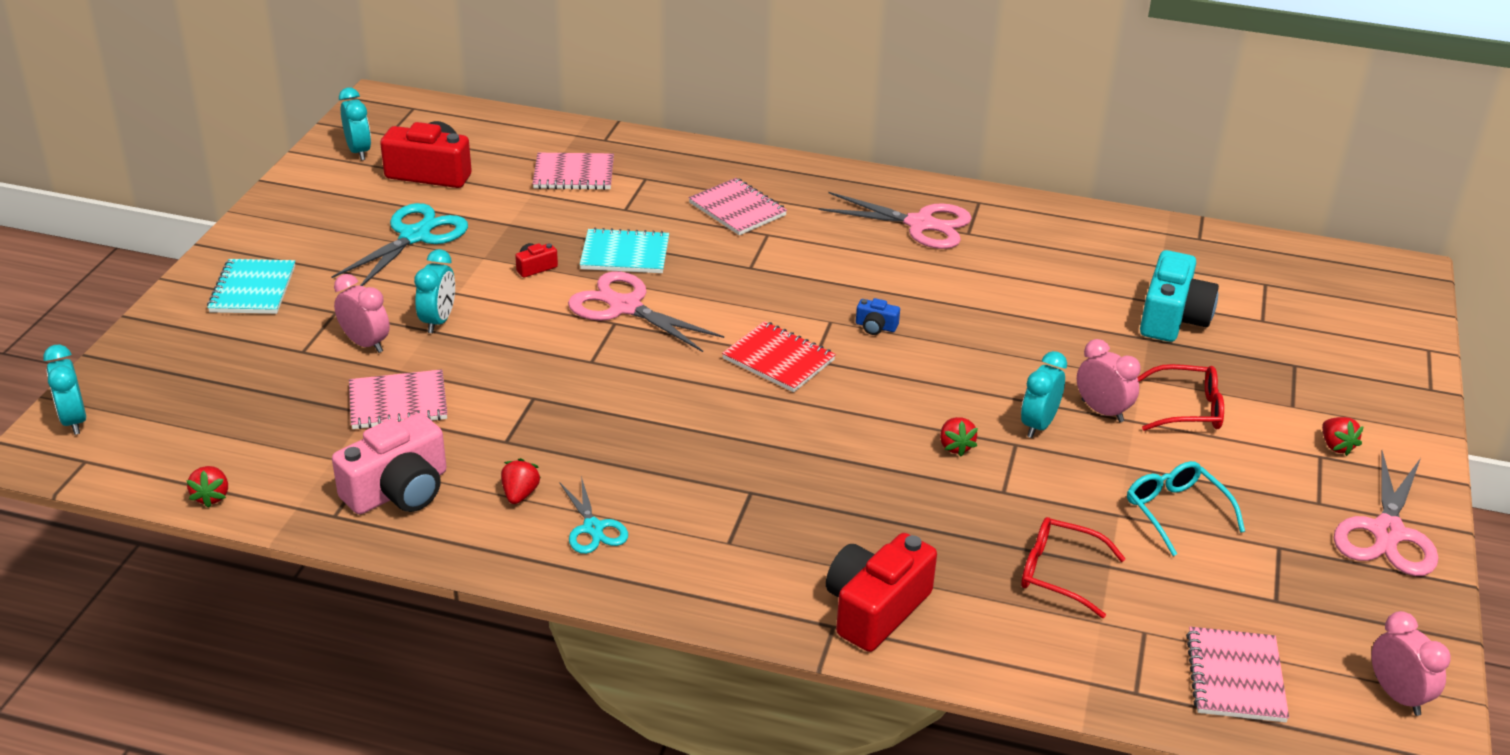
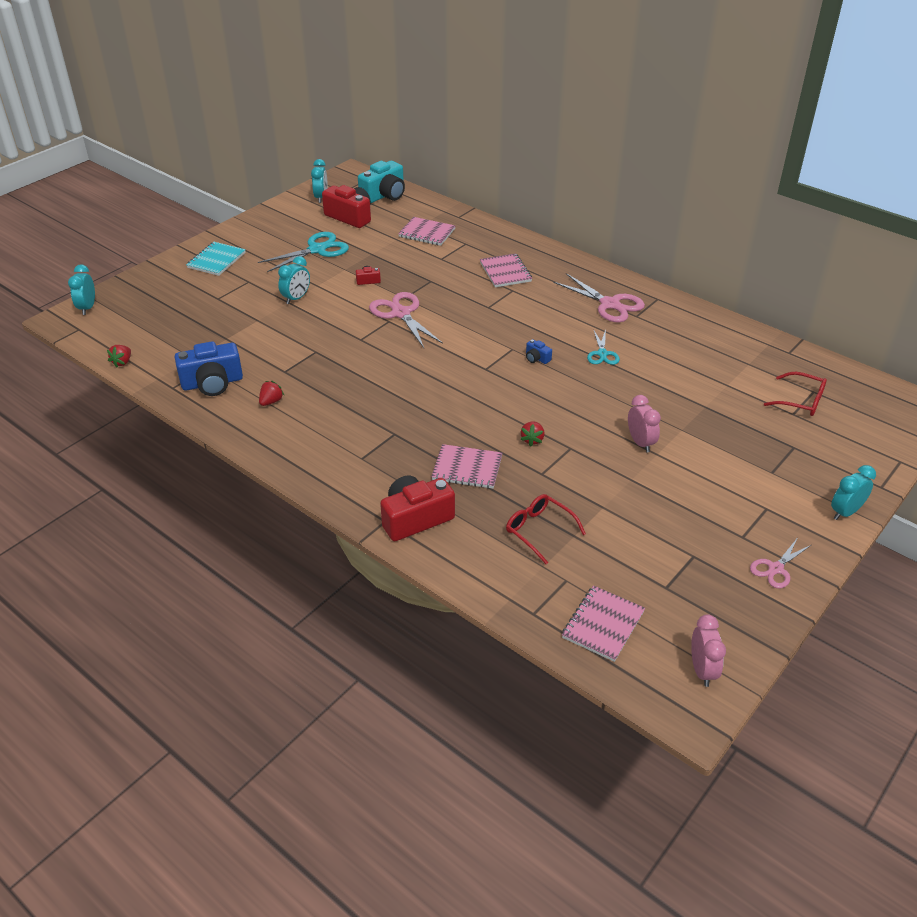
camera: 25 degrees right, 5 degrees up
pink camera [332,413,446,514] -> blue camera [175,341,243,396]
pink clock [334,274,390,353] -> none
pink notebook [349,369,447,429] -> pink notebook moved to [431,444,503,489]
turquoise scissors [560,476,628,554] -> turquoise scissors moved to [587,329,620,365]
turquoise notebook [580,228,669,273] -> none
red notebook [722,321,836,392] -> none
turquoise clock [1021,351,1067,438] -> turquoise clock moved to [831,465,876,520]
turquoise glasses [1127,461,1245,556] -> none
red glasses [1137,364,1224,431] -> red glasses moved to [764,372,827,416]
turquoise camera [1140,250,1219,342] -> turquoise camera moved to [358,161,405,203]
red strawberry [1322,417,1364,456] -> none
pink scissors [1334,451,1438,576] -> pink scissors [750,539,811,589], size x0.59

